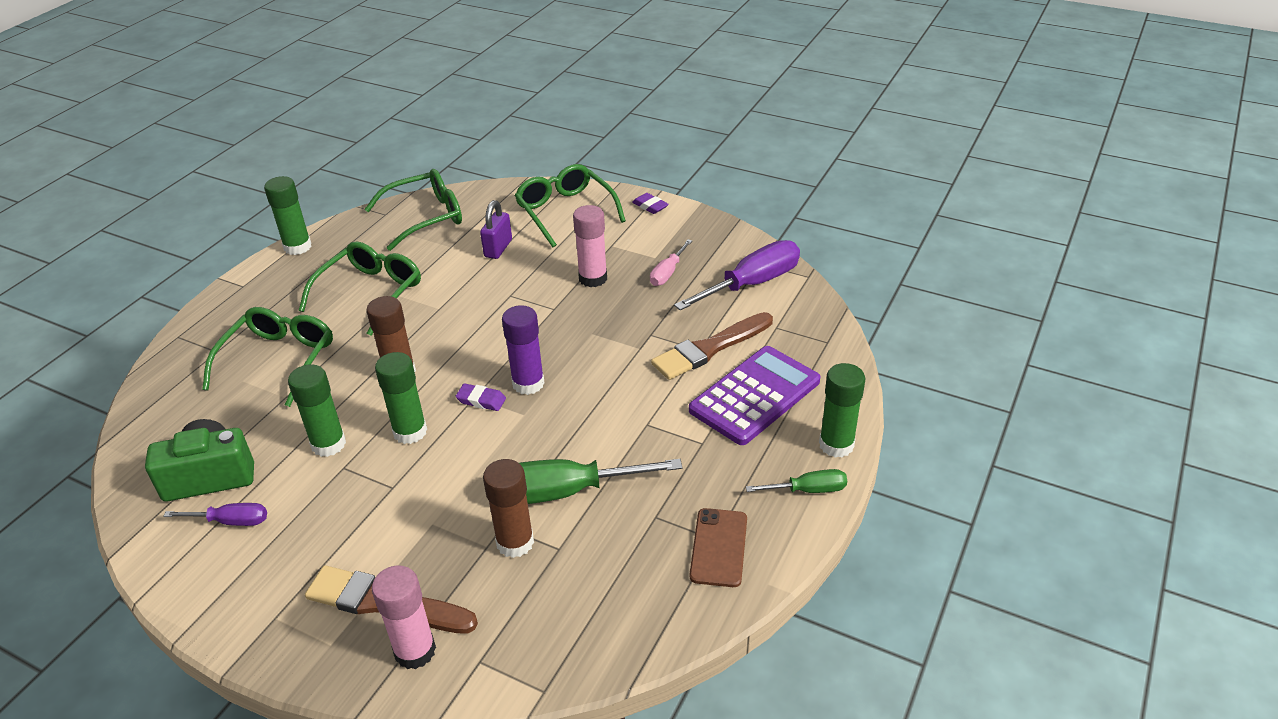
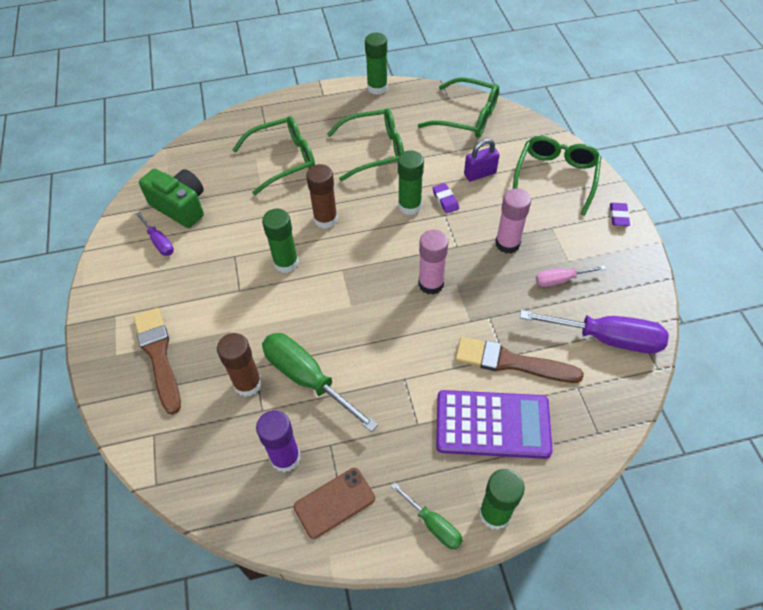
camera: 50 degrees right, 15 degrees up
green glue stick [288,364,346,457] -> green glue stick moved to [398,151,424,215]
pink glue stick [372,565,436,669] -> pink glue stick moved to [418,230,449,295]
purple eraser [456,383,506,411] -> purple eraser moved to [433,183,459,213]
purple glue stick [502,305,545,395] -> purple glue stick moved to [256,410,301,472]

